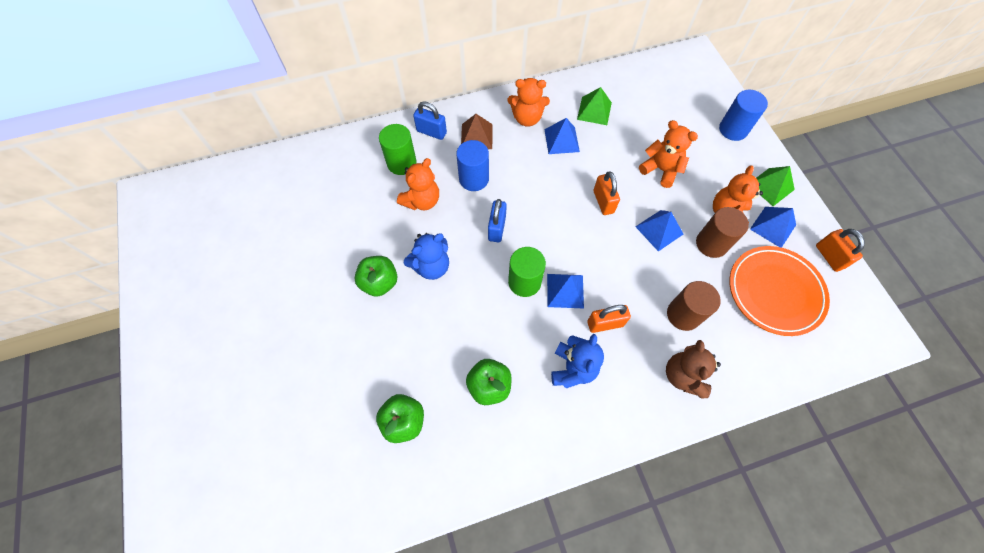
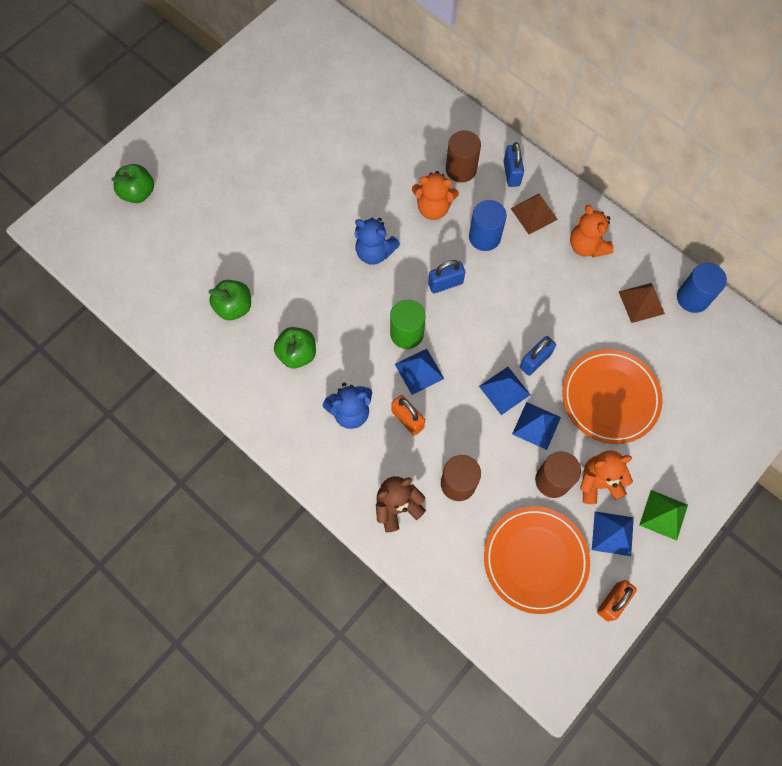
camera: 60 degrees right, 5 degrees up
green apple [354,256,398,297] -> green apple moved to [112,164,154,203]
green cylinder [379,124,417,175] -> brown cylinder [446,130,481,183]
blue pyramid [544,118,580,154] -> blue pyramid moved to [479,367,531,415]
green pyramid [577,87,612,125] -> brown pyramid [619,283,665,323]
orange padlock [593,171,620,215] -> blue padlock [520,336,556,376]
orange teddy bear [639,120,698,188] -> orange plate [562,349,663,444]
blue cylinder [719,90,768,141] -> blue cylinder moved to [677,263,727,313]

